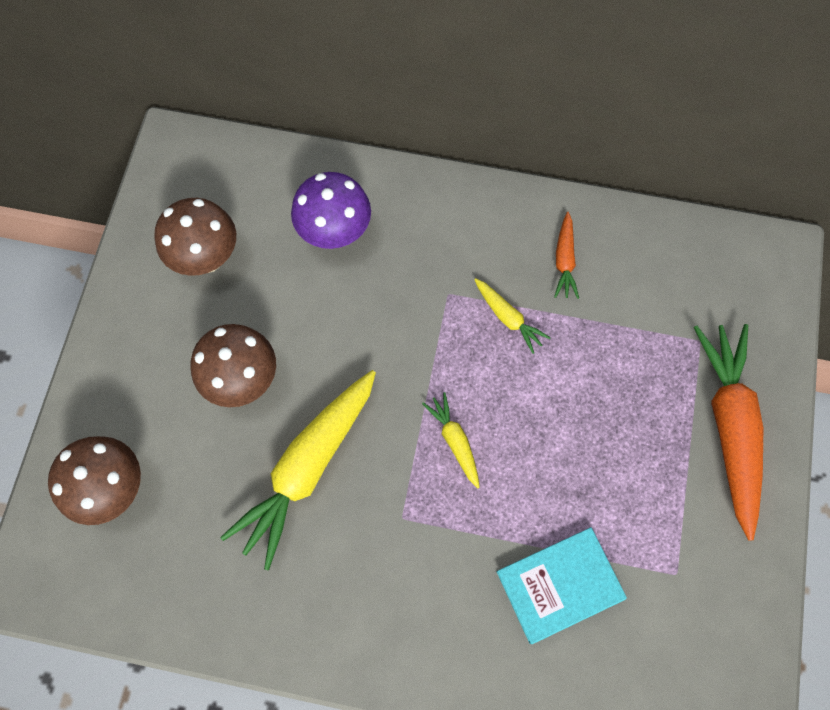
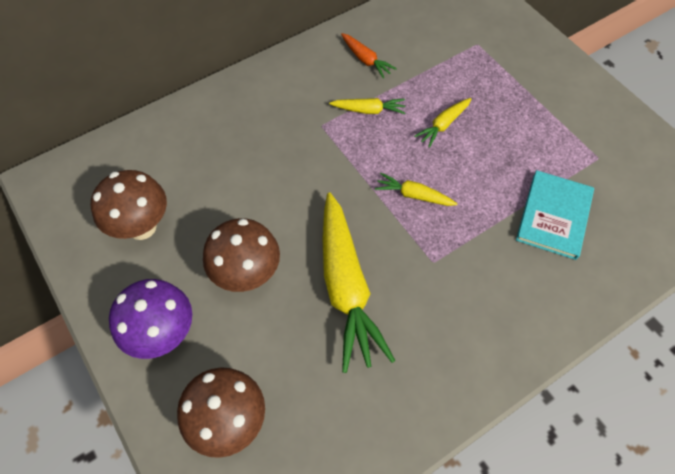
camera: 45 degrees left, 10 degrees down
purple mushroom [291,172,371,249] -> purple mushroom moved to [109,279,192,359]
orange carrot [694,324,763,541] -> none
none -> yellow carrot [414,98,471,148]

